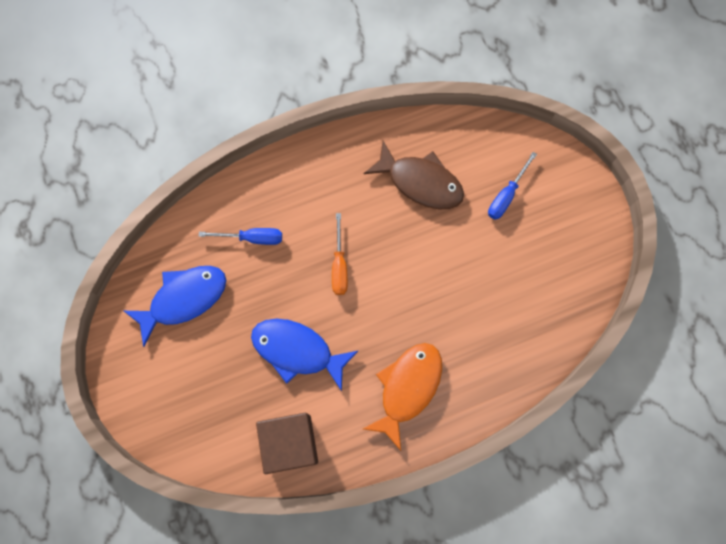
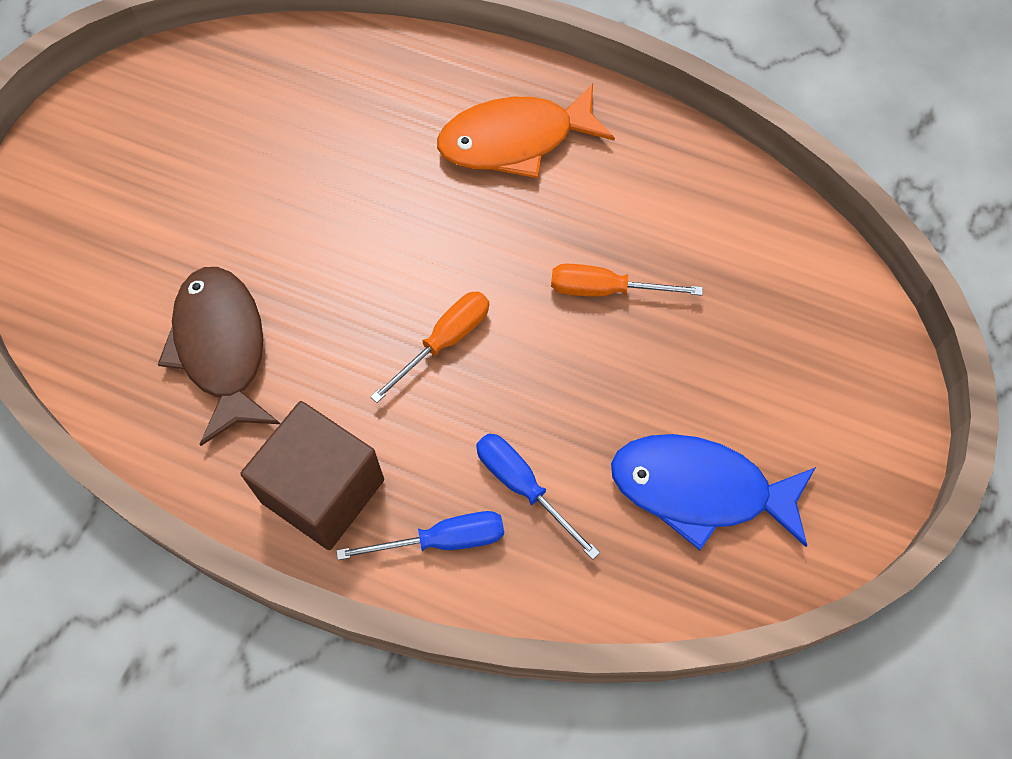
camera: 135 degrees left, 10 degrees down
blue fish [251,319,358,391] -> orange screwdriver [551,264,703,297]
brown cube [256,413,318,474] -> brown cube moved to [241,401,384,550]
blue screwdriver [488,152,537,220] -> blue screwdriver moved to [336,511,504,560]

